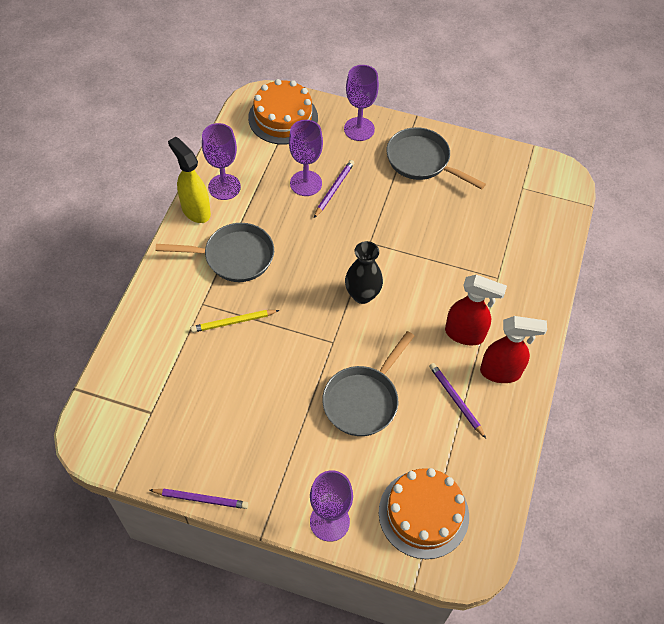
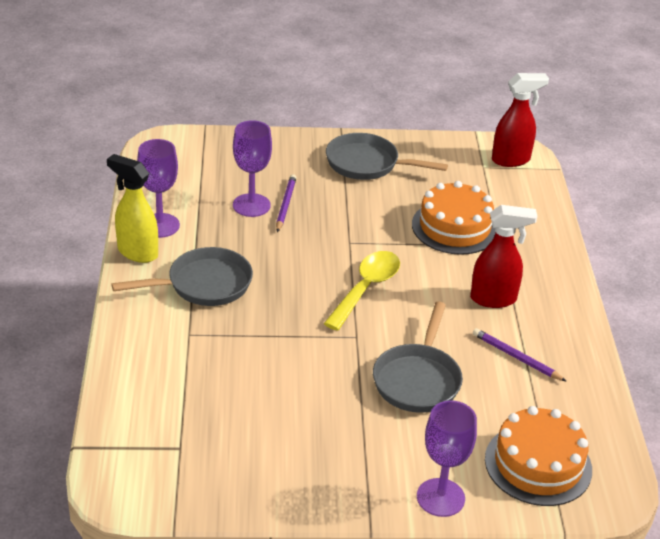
camera: 20 degrees left, 20 degrees down
purple pencil [150,489,248,509] -> none
yellow pencil [191,310,280,333] -> none
orange cake [248,79,318,145] -> orange cake moved to [412,181,496,255]
purple goblet [344,65,379,141] -> none
black vase [345,241,383,304] -> yellow spoon [324,251,400,331]
red spray bottle [480,316,547,383] -> red spray bottle moved to [492,73,549,167]

